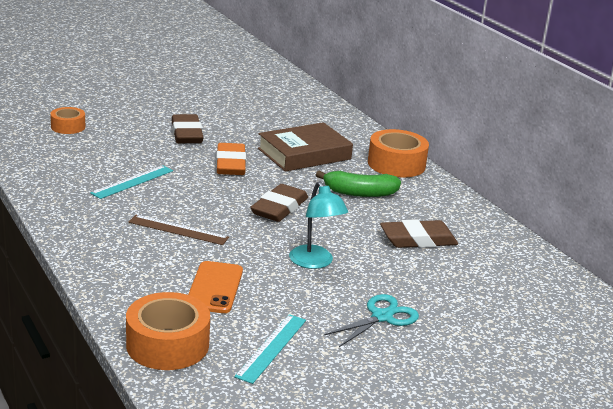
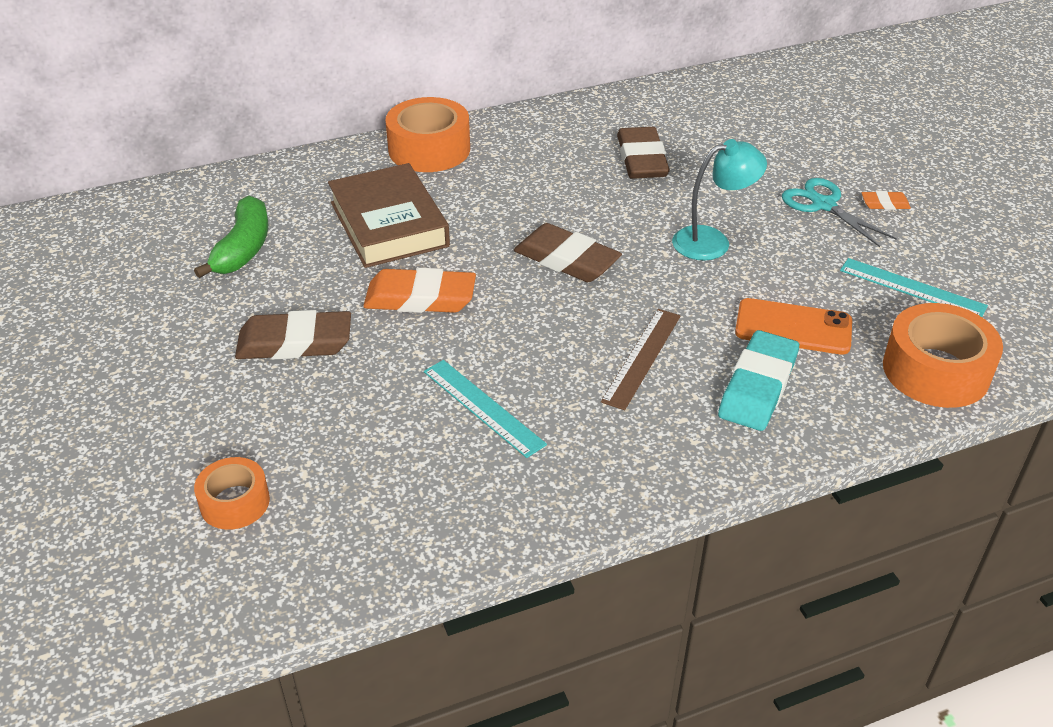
camera: 80 degrees left, 15 degrees up
green banana [316,171,401,197] -> green banana moved to [194,196,269,278]
none -> turquoise eraser [718,330,799,431]
none -> orange eraser [862,191,911,210]

